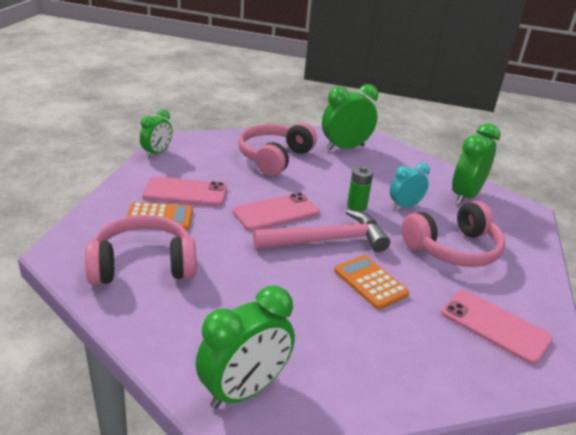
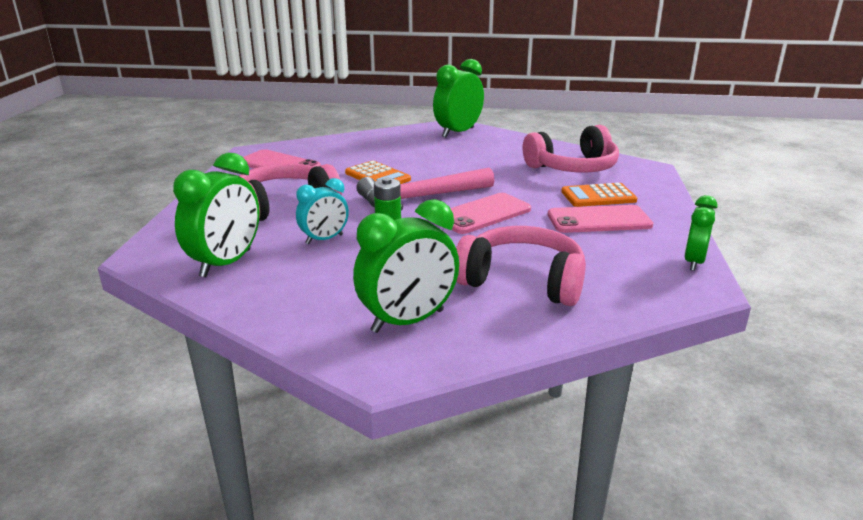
camera: 175 degrees right, 5 degrees down
pink headphones [238,122,317,176] -> pink headphones turned 90 degrees counterclockwise [456,226,586,306]

